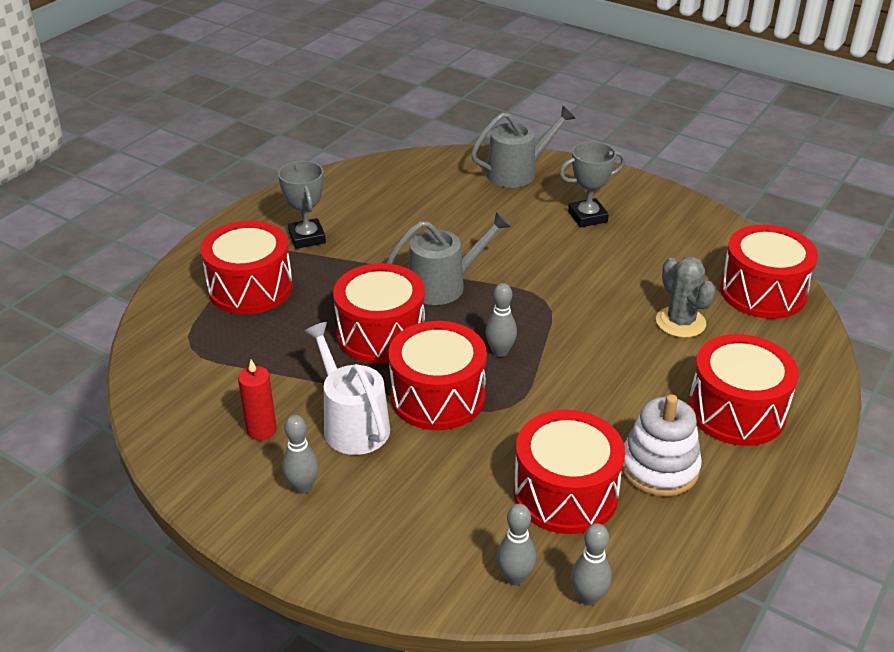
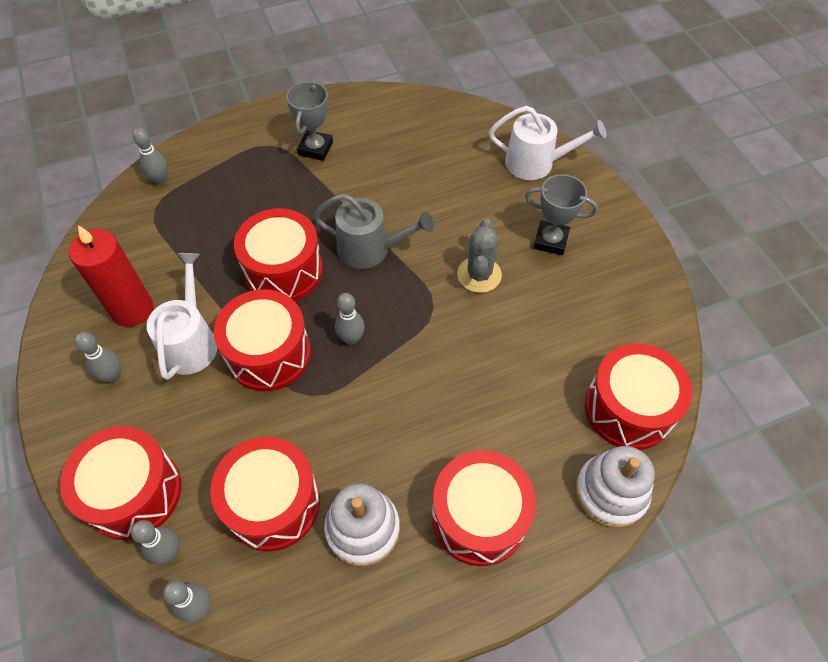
camera: 35 degrees right, 20 degrees up
red drum [200,221,293,314] -> red drum moved to [60,426,181,540]
red candle [238,360,277,440] -> red candle [69,225,153,327], size x1.70
grey watering can [471,105,576,188] -> white watering can [489,106,606,180]
grey cactus [656,257,716,338] -> grey cactus moved to [457,219,502,293]
none -> grey bowling pin [133,128,168,185]
none -> white stacking toy [575,446,655,528]

